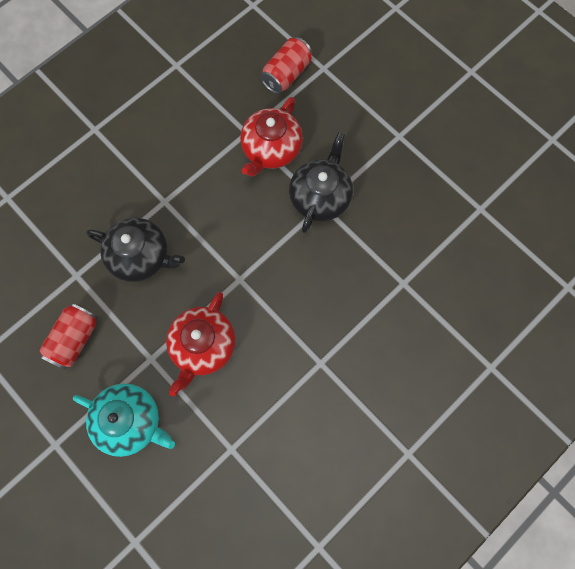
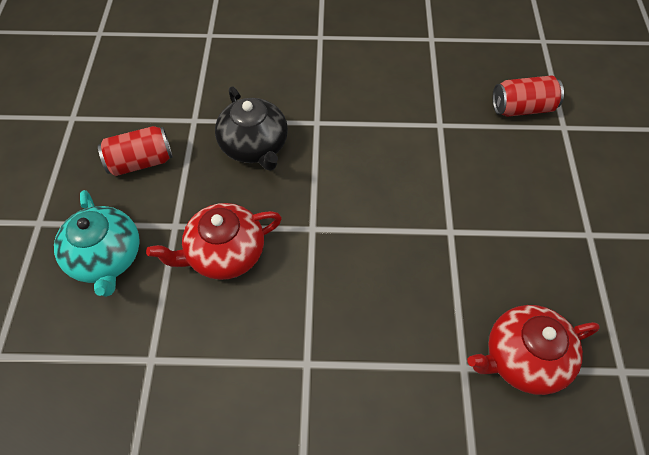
camera: 45 degrees right, 15 degrees down
red teapot [240,97,303,177] -> red teapot moved to [467,305,600,395]
black teapot [289,132,353,233] -> none

